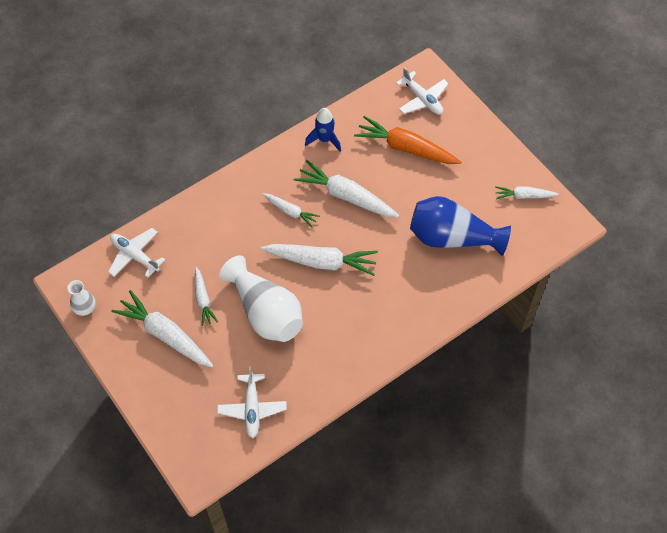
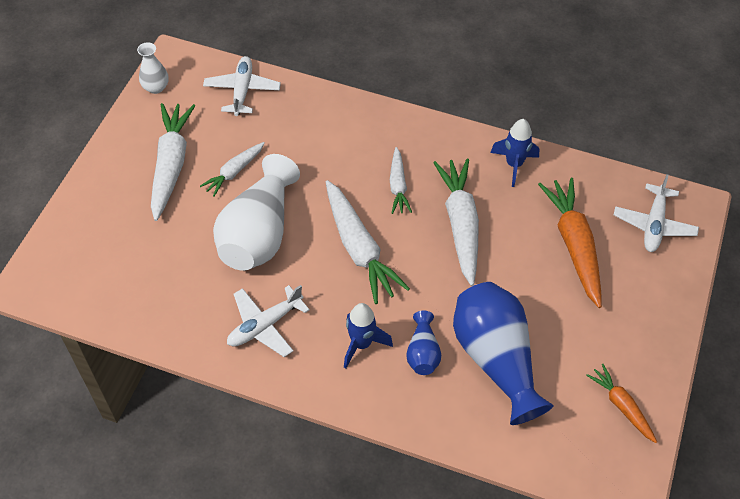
camera: 55 degrees right, 5 degrees down
white plane [217,366,287,438] -> white plane moved to [227,285,310,357]
white carrot [495,186,559,200] -> orange carrot [586,364,657,443]
none -> blue rocket [344,303,393,368]
none -> blue vase [406,311,441,375]

